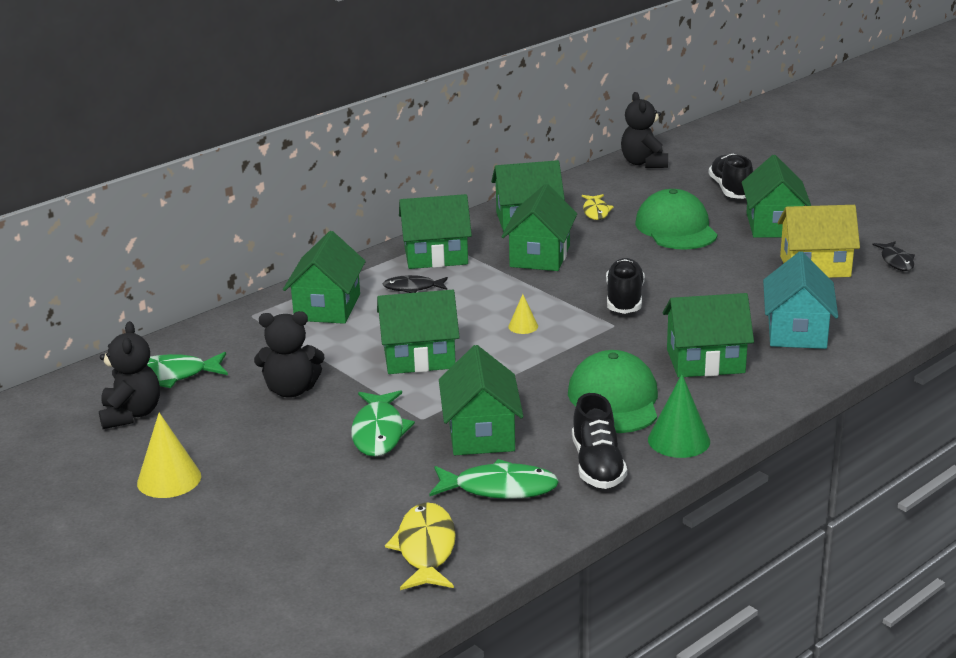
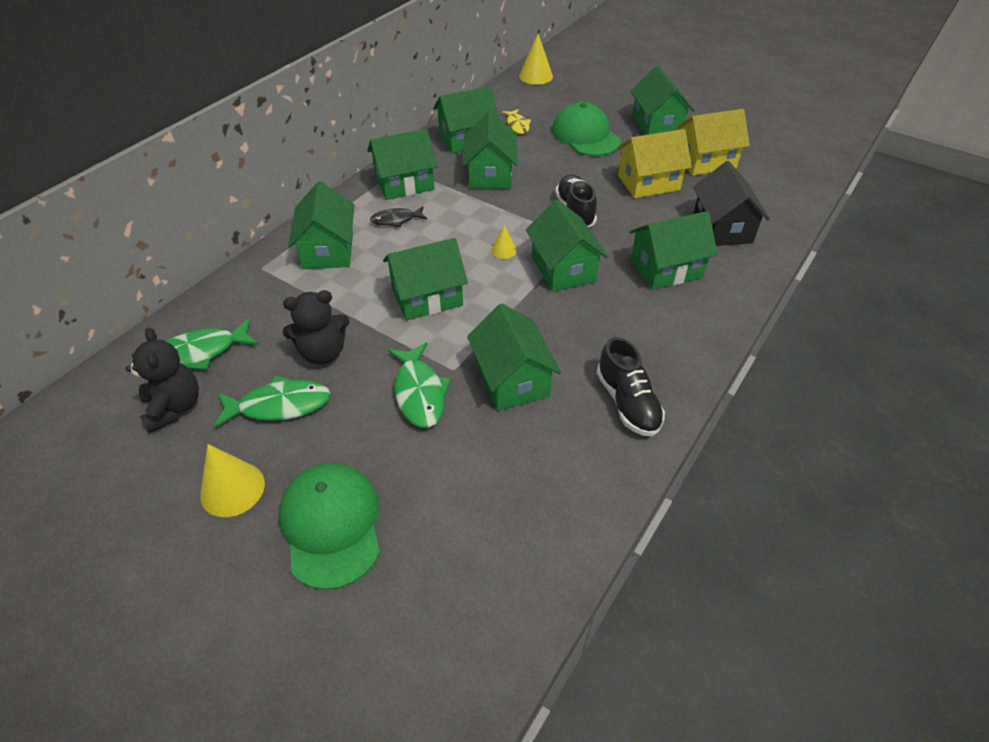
camera: 15 degrees left, 20 degrees up
yellow fish [385,502,456,590] -> none
green fish [429,459,559,499] -> green fish moved to [214,376,331,428]
green cap [568,350,658,433] -> green cap moved to [279,463,380,590]
black teddy bear [621,92,668,168] -> yellow cone [519,34,553,85]
green cone [648,374,710,458] -> none
black shoe [708,154,753,199] -> none
turquoise house [763,251,838,349] -> black house [693,161,770,246]
black fish [872,241,915,271] -> none
none -> green house [526,199,608,292]
none -> yellow house [617,129,692,198]

